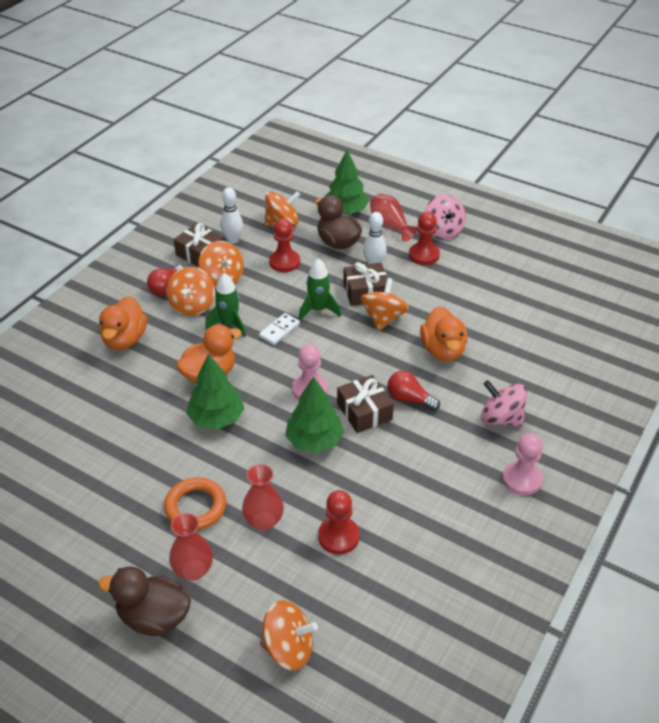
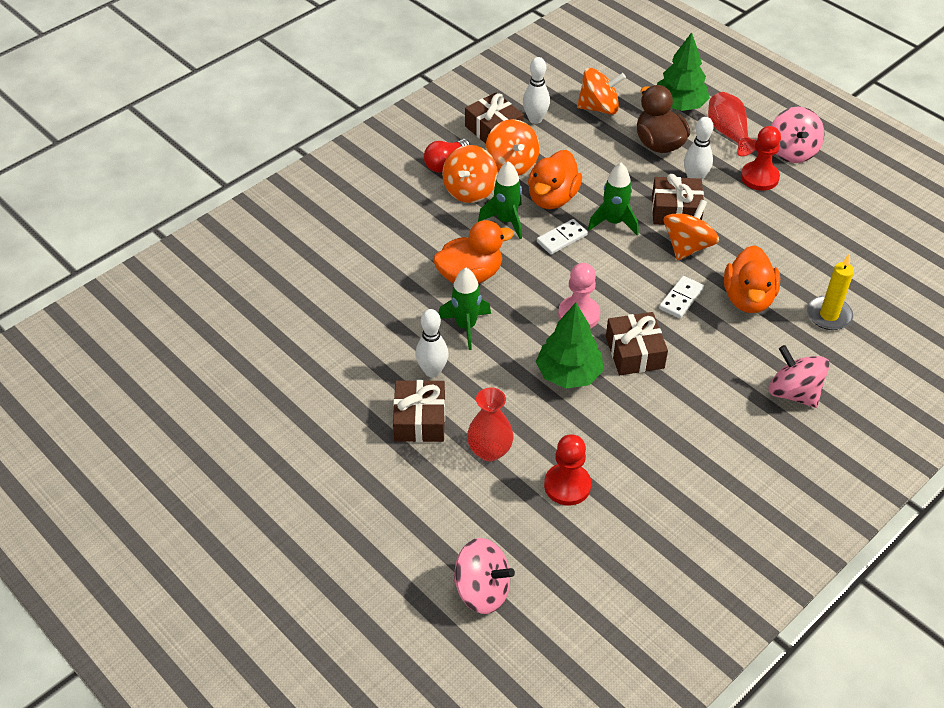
camera: 15 degrees right, 5 degrees up
brown duck [98,566,191,636] -> none
orange duck [99,296,147,350] -> orange duck moved to [528,150,582,209]
orange ring [164,477,226,530] -> brown gift [393,380,445,442]
red vase [169,513,213,581] -> none
green tree [186,354,245,429] -> green rocket [438,268,491,350]
orange spinning top [260,600,318,670] -> pink spinning top [453,538,515,614]
red pawn [269,219,300,272] -> none
red light bulb [387,371,440,411] -> none
pink pawn [502,433,543,496] -> none
none -> white bowling pin [416,309,448,378]
none -> white domino [659,276,704,318]
none -> yellow candle [807,254,854,330]

